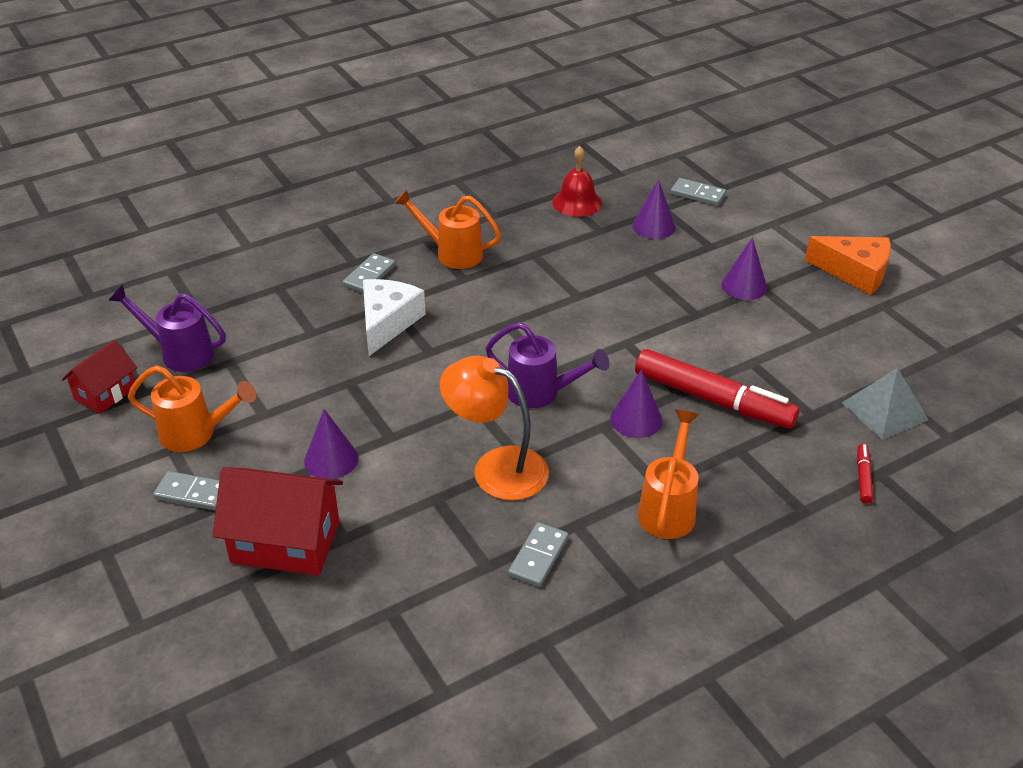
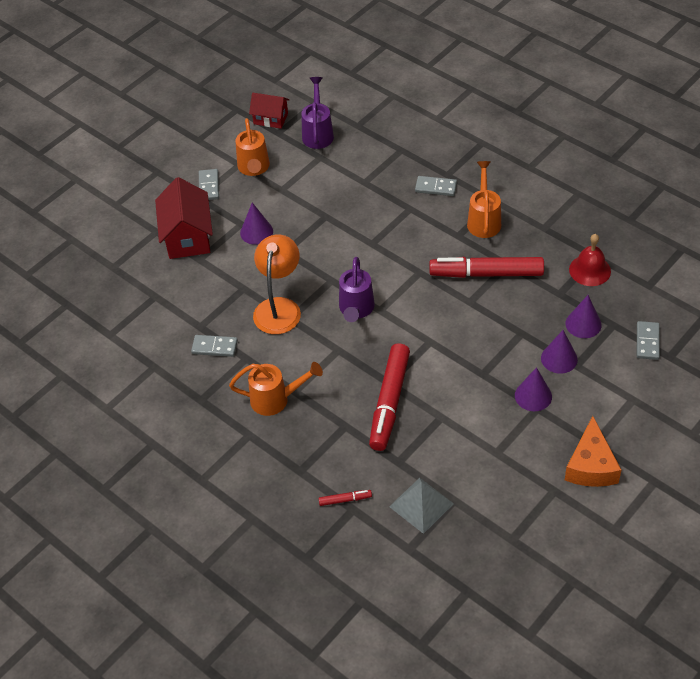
camera: 75 degrees right, 10 degrees up
white cheese [363,279,426,356] -> none
purple cone [610,369,662,438] -> purple cone moved to [541,330,578,374]
none -> red marker [429,257,544,278]

